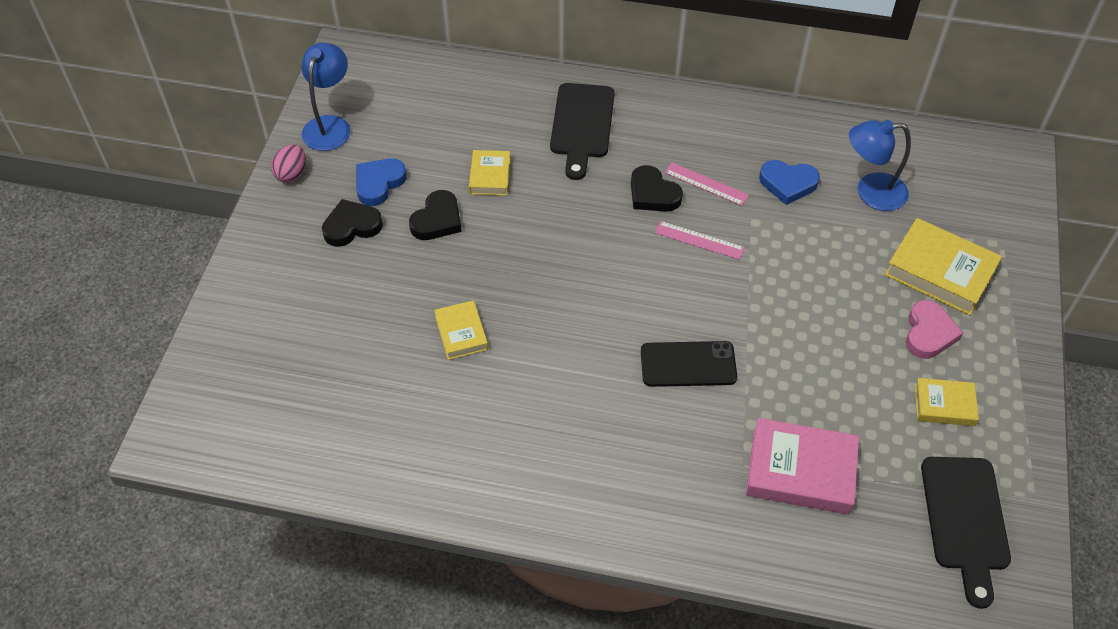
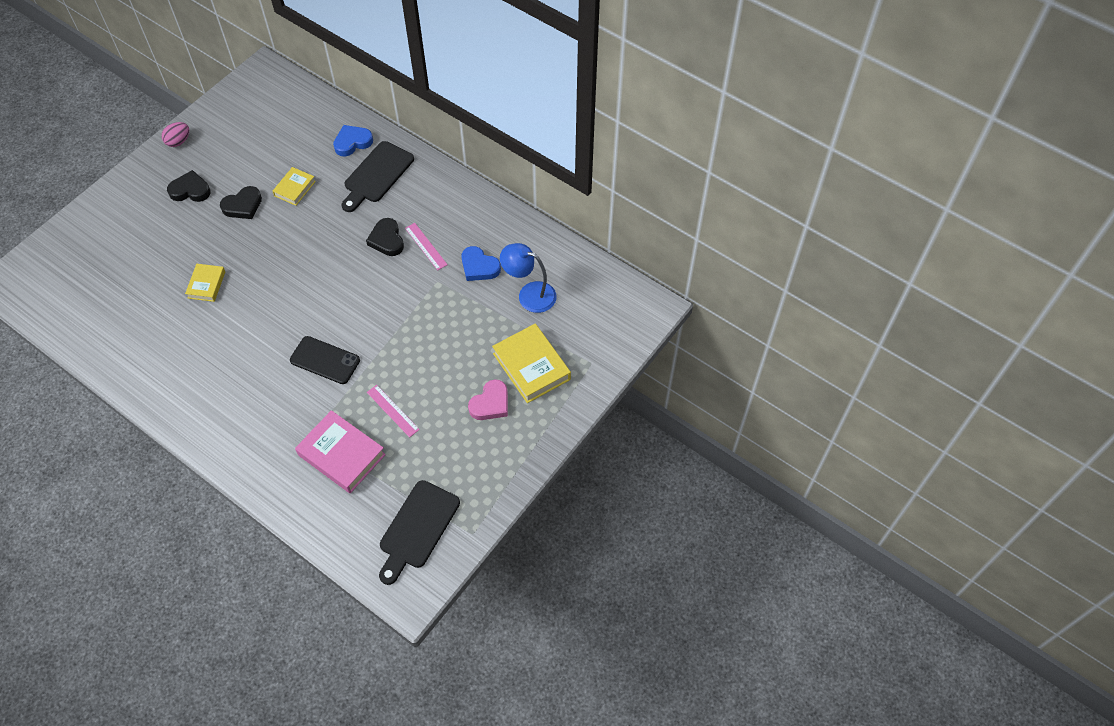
camera: 25 degrees right, 5 degrees up
blue lamp [302,43,350,151] -> none
blue heart [356,158,407,206] -> blue heart moved to [333,125,373,156]
pink ruler [655,221,745,260] -> pink ruler moved to [367,385,420,437]
yellow book [915,378,979,426] -> none

